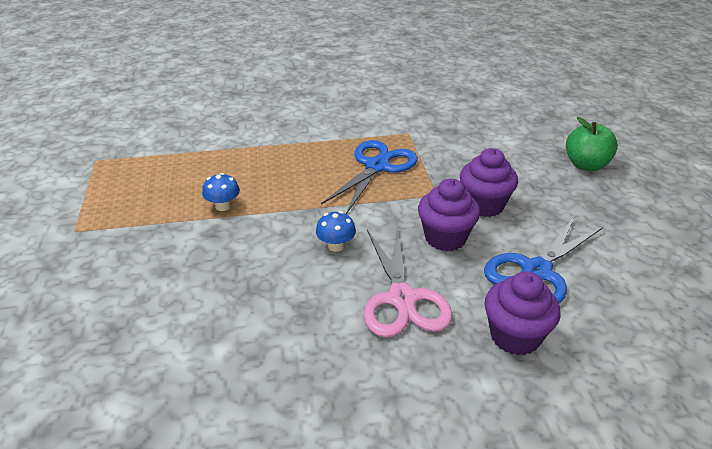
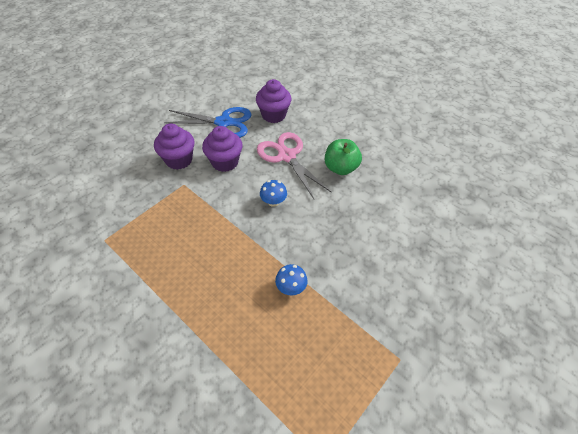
camera: 130 degrees left, 15 degrees up
blue scissors [321,140,418,214] -> none
pink scissors [364,228,452,338] -> pink scissors turned 75 degrees counterclockwise [257,132,331,199]
green apple [566,117,618,171] -> green apple moved to [325,139,362,175]

